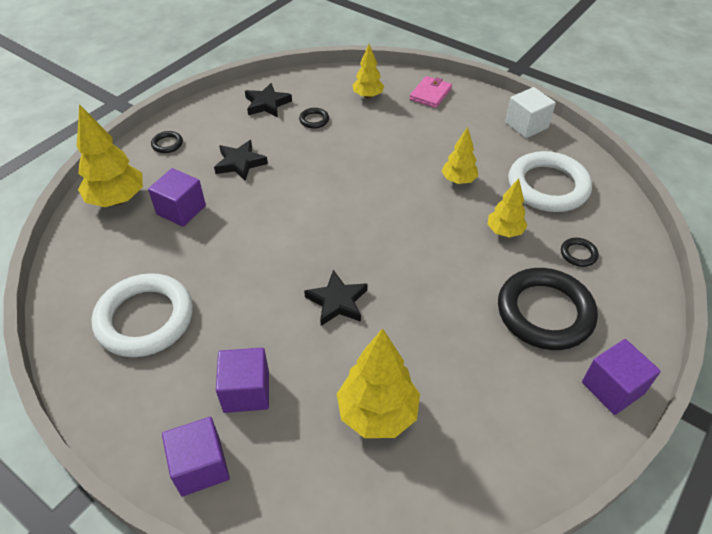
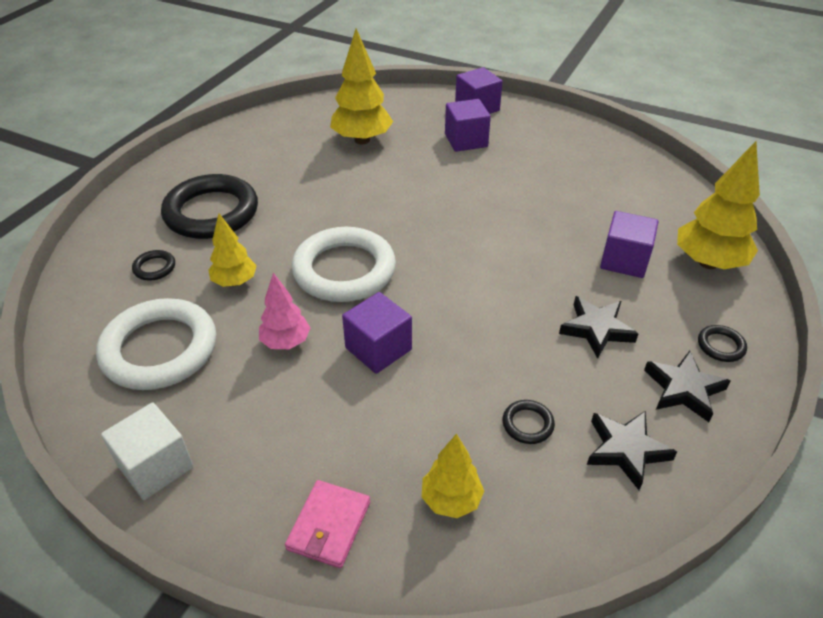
camera: 170 degrees right, 5 degrees down
white ring [91,273,193,357] -> white ring moved to [292,227,396,302]
black star [304,270,368,326] -> black star moved to [644,351,730,422]
yellow tree [442,127,478,184] -> pink tree [259,273,310,349]
purple cube [582,339,661,415] -> purple cube moved to [342,292,412,374]

